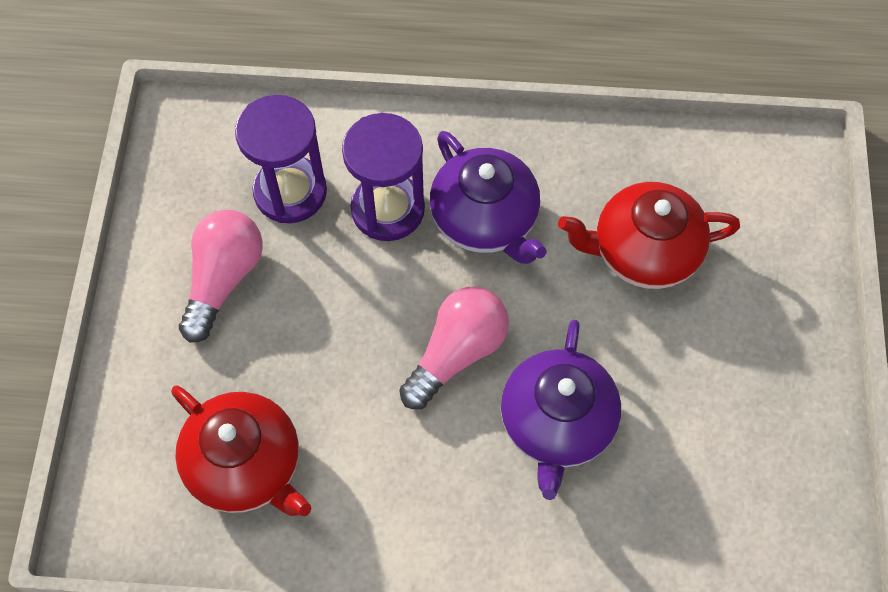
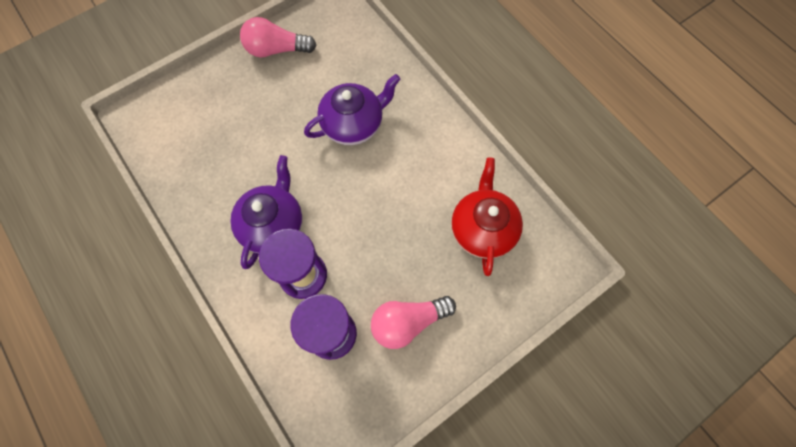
camera: 130 degrees left, 5 degrees up
pink light bulb [399,287,509,409] -> pink light bulb moved to [240,17,317,58]
red teapot [558,182,740,289] -> none

